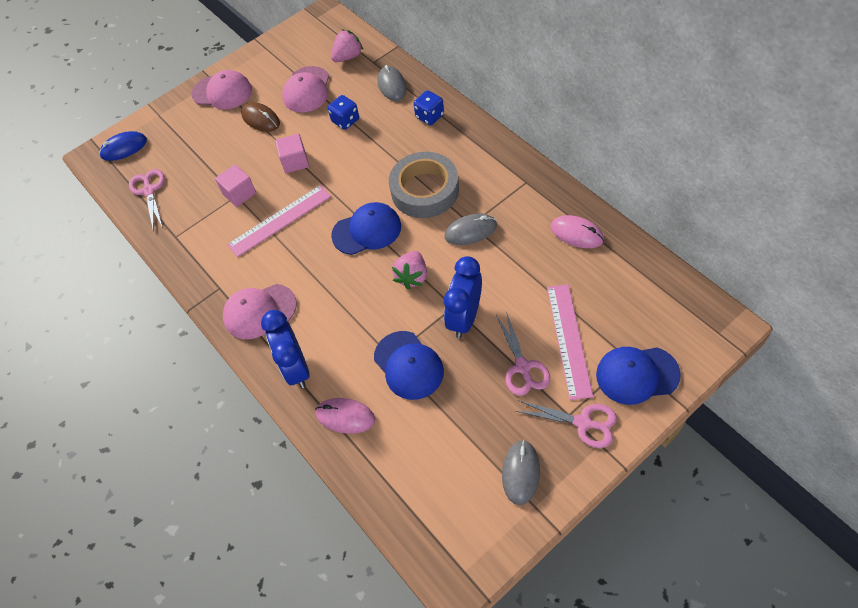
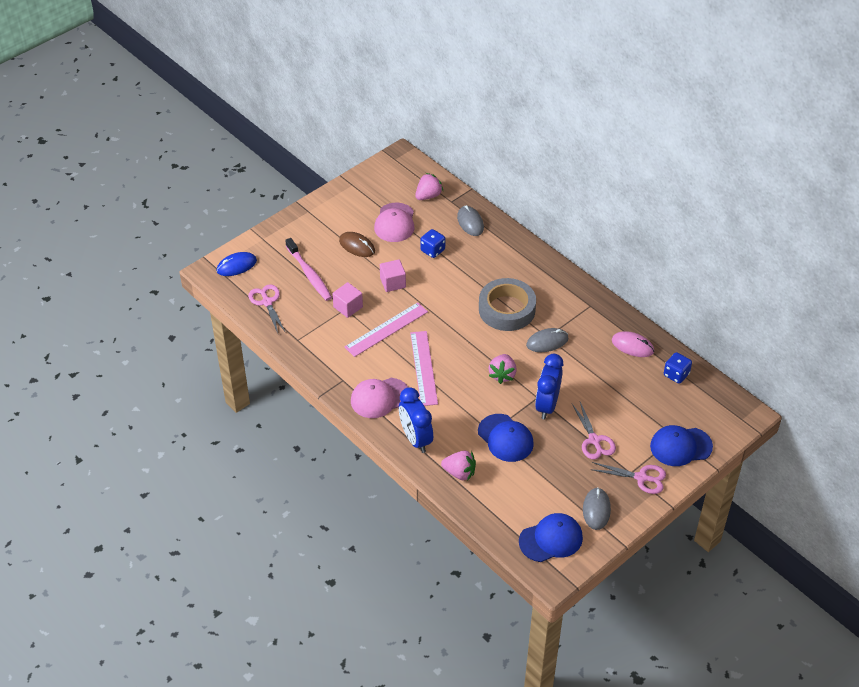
camera: 10 degrees left, 10 degrees down
pink cap [192,70,252,109] -> none
pink mouse [315,398,375,434] -> pink strawberry [441,450,476,481]
blue cap [331,202,401,255] -> blue cap moved to [519,513,583,562]
blue dice [414,90,444,125] -> blue dice moved to [664,352,692,384]
pink ruler [547,284,593,400] -> pink ruler moved to [410,331,438,406]
none -> pink toothbrush [285,238,332,301]

